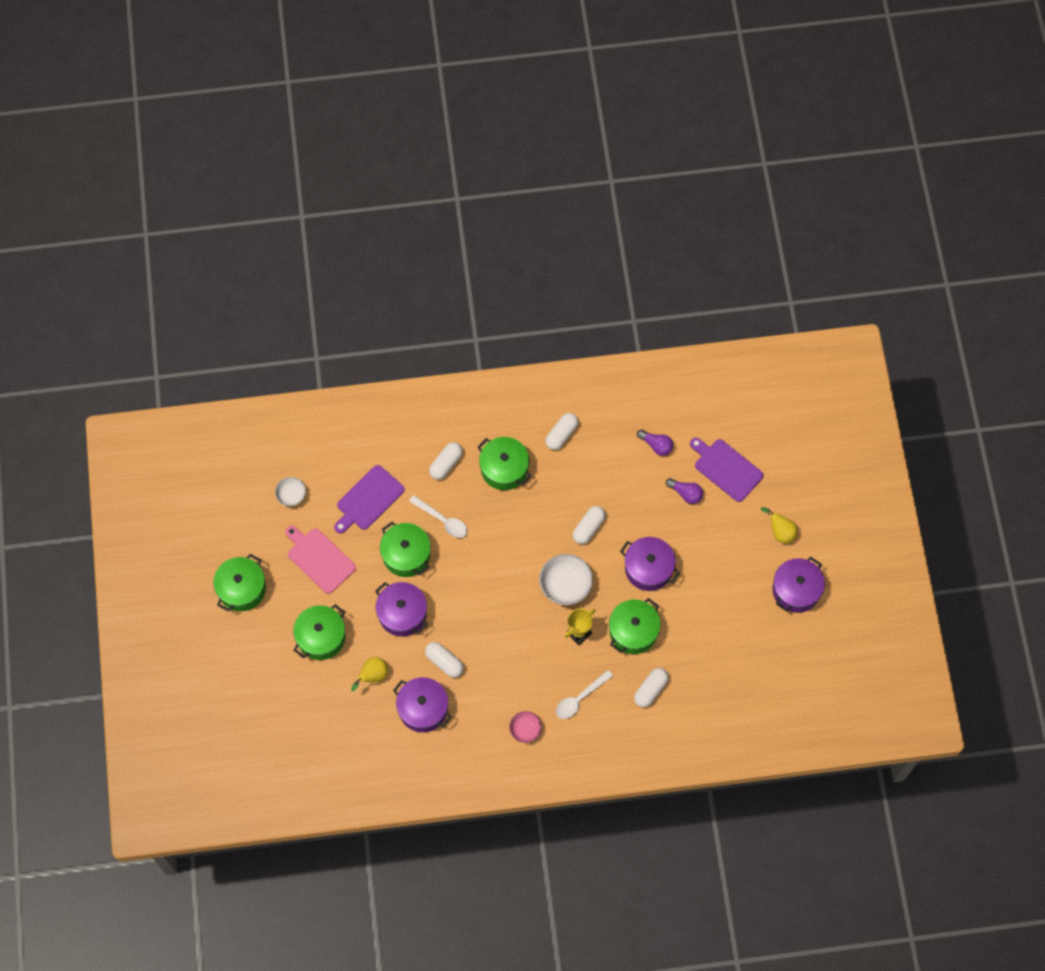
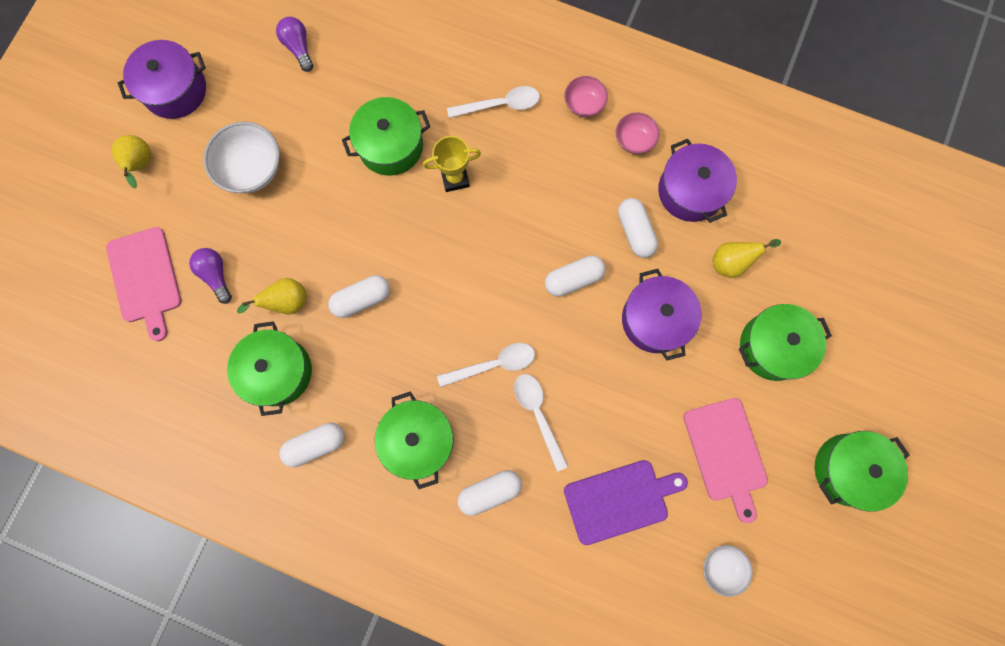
camera: 150 degrees left, 10 degrees up
green pot [380,522,431,577] -> green pot moved to [227,321,312,416]
white bowl [539,554,593,605] -> white bowl moved to [203,122,280,193]
purple pot [620,537,680,591] -> none
white capsule [634,668,669,708] -> white capsule moved to [545,255,606,297]
purple light bulb [637,429,673,456] -> purple light bulb moved to [276,17,313,72]
purple cutting board [690,438,764,502] -> pink cutting board [106,227,182,341]
none -> yellow pear [237,278,307,315]
none -> white spoon [437,343,535,387]
none -> pink bowl [616,112,660,154]

